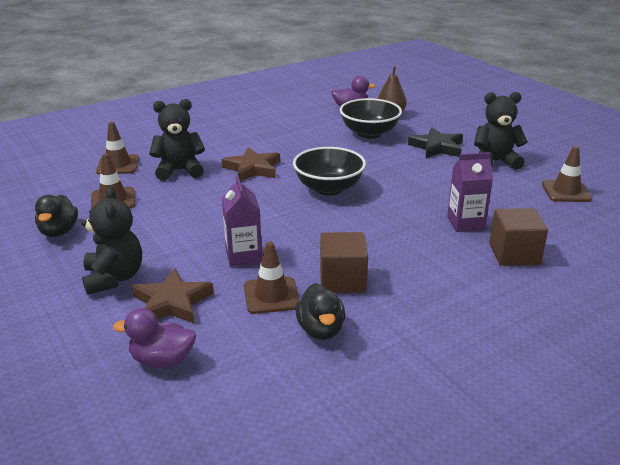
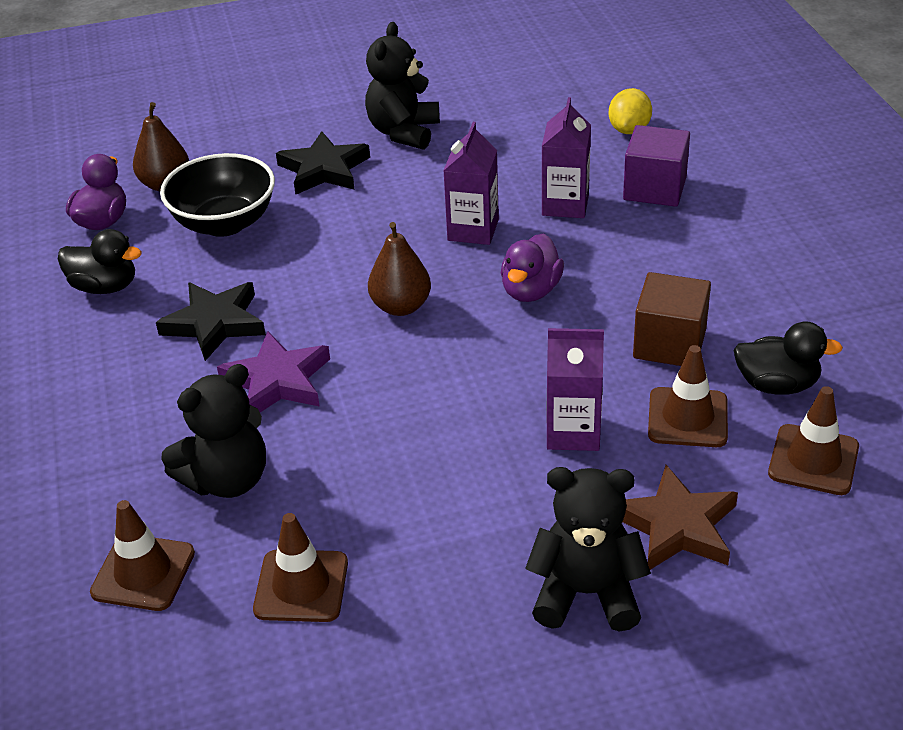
camera: 70 degrees left, 10 degrees up
black duck [35,195,78,237] -> black duck moved to [58,229,142,294]
purple duck [113,308,196,368] -> purple duck moved to [501,234,564,302]
black teddy bear [149,99,205,181] -> black teddy bear turned 135 degrees counterclockwise [161,364,266,498]
brown star [222,147,280,181] -> purple star [217,331,330,412]
black bowl [293,147,366,196] -> brown pear [368,222,431,316]
brown cube [489,208,548,266] -> purple cube [623,125,690,207]
brown traffic cone [542,146,592,202] -> brown traffic cone moved to [768,386,859,495]
none -> black star [156,282,266,361]
none -> purple carton [443,122,499,245]
none -> yellow lemon [609,88,652,134]

